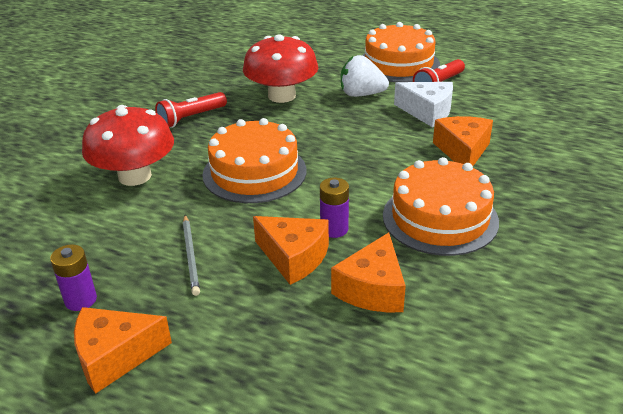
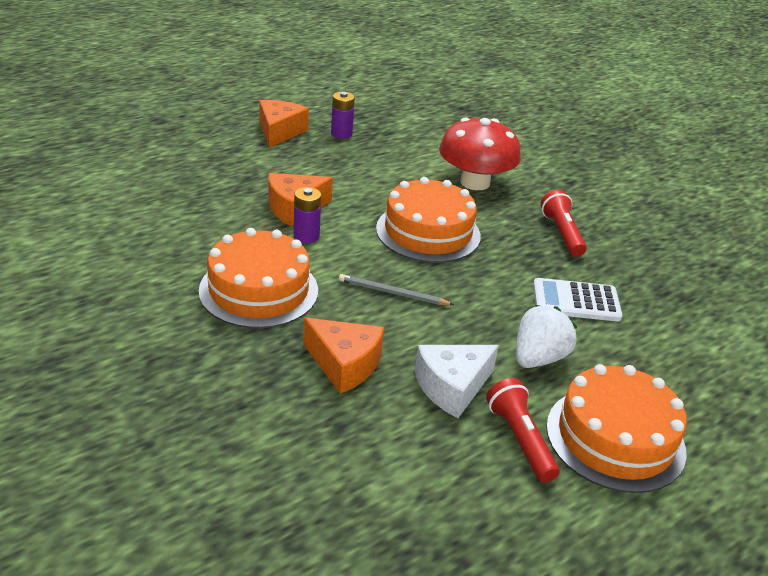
camera: 115 degrees right, 0 degrees up
grey pencil [183,215,200,296] -> grey pencil moved to [339,274,454,305]
red mushroom [243,34,318,103] -> white calculator [533,278,622,321]
orange cheese [331,233,406,313] -> none

